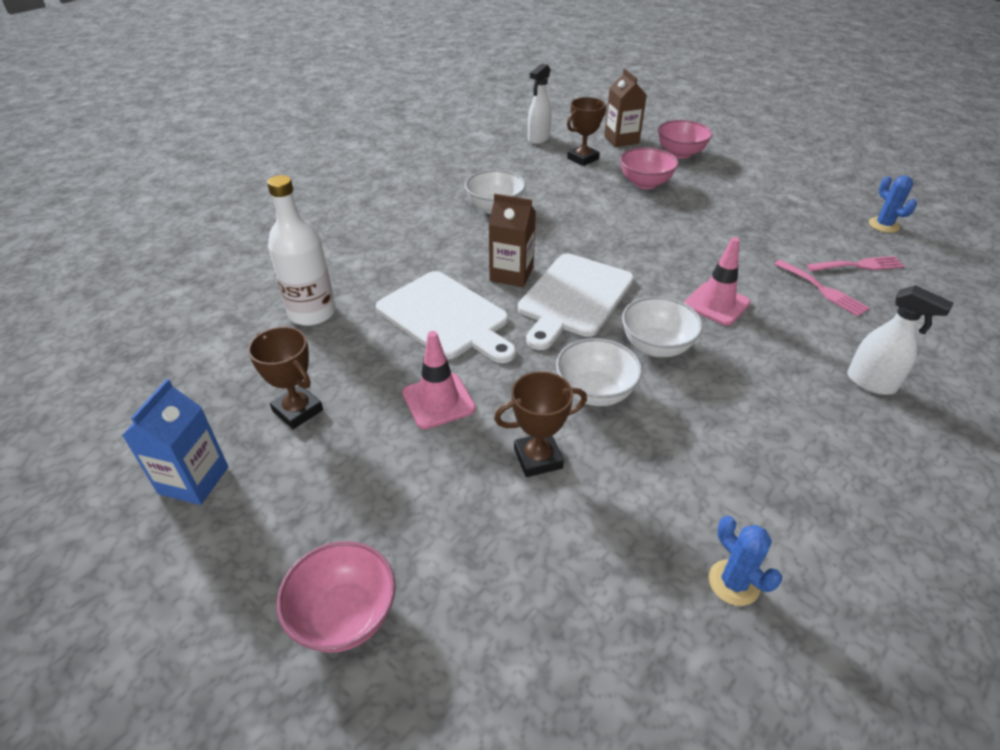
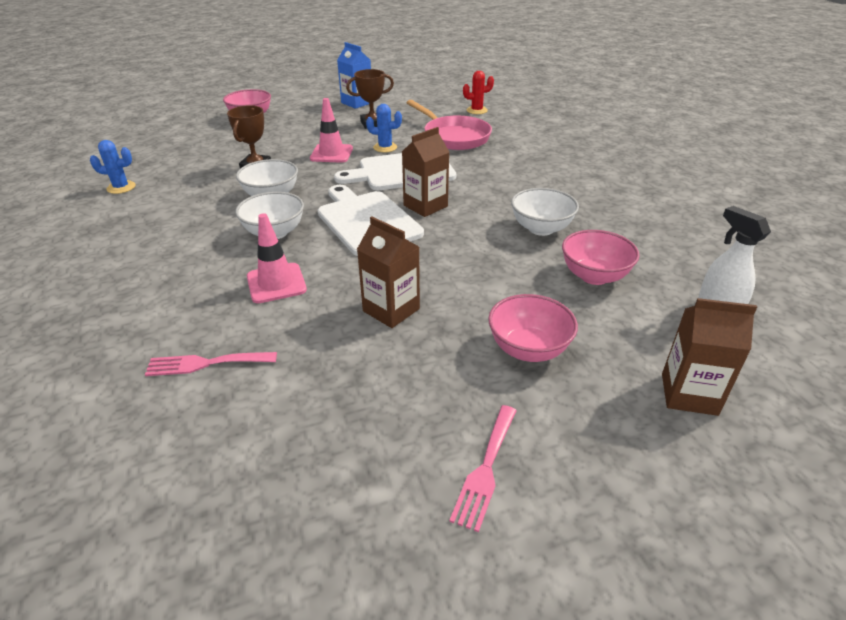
camera: 120 degrees right, 5 degrees down
white bottle [267,175,335,326] -> pink pan [407,100,492,150]
brown trophy [567,97,606,166] -> none
pink bowl [658,120,713,159] -> pink bowl moved to [562,230,640,285]
pink fork [806,256,905,272] -> pink fork moved to [449,405,517,532]
white spray bottle [847,285,954,395] -> none
blue cactus [869,175,917,233] -> blue cactus moved to [366,104,402,152]
none -> brown carton [357,216,420,328]
none -> red cactus [463,71,494,114]

